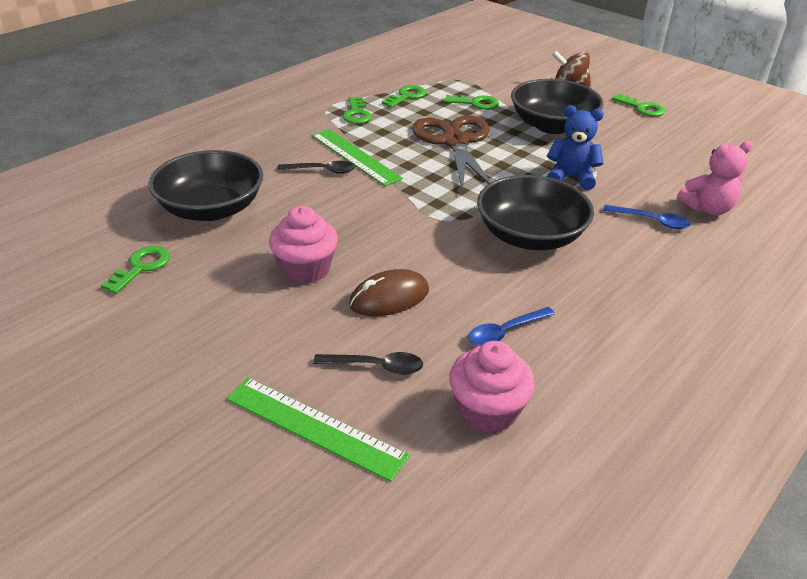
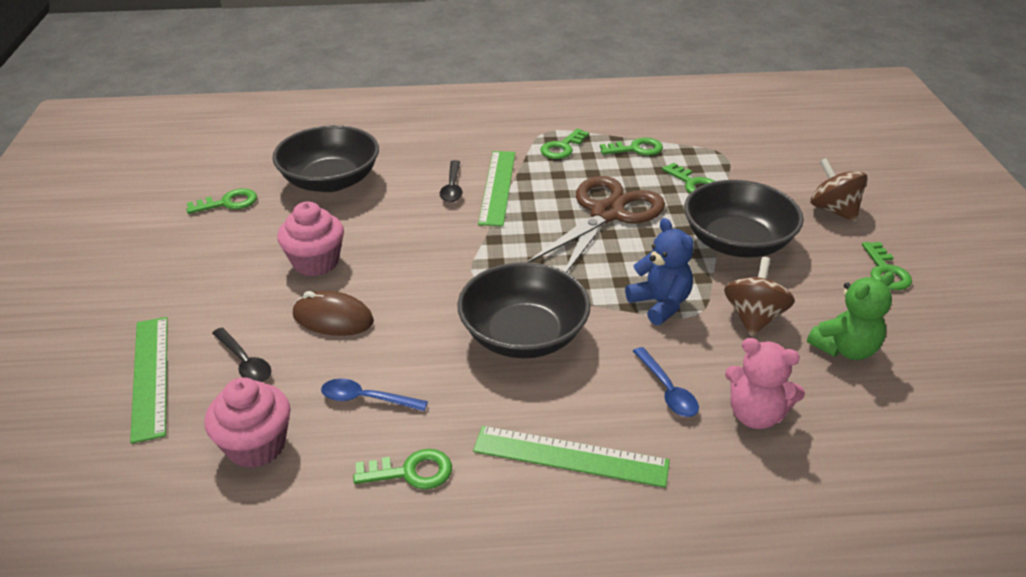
camera: 45 degrees right, 0 degrees up
black spoon [277,161,355,174] -> black spoon turned 45 degrees clockwise [440,160,463,202]
none -> green key [353,449,452,489]
none -> green ruler [473,426,670,488]
none -> brown spinning top [724,257,795,337]
none -> green teddy bear [807,272,894,360]

